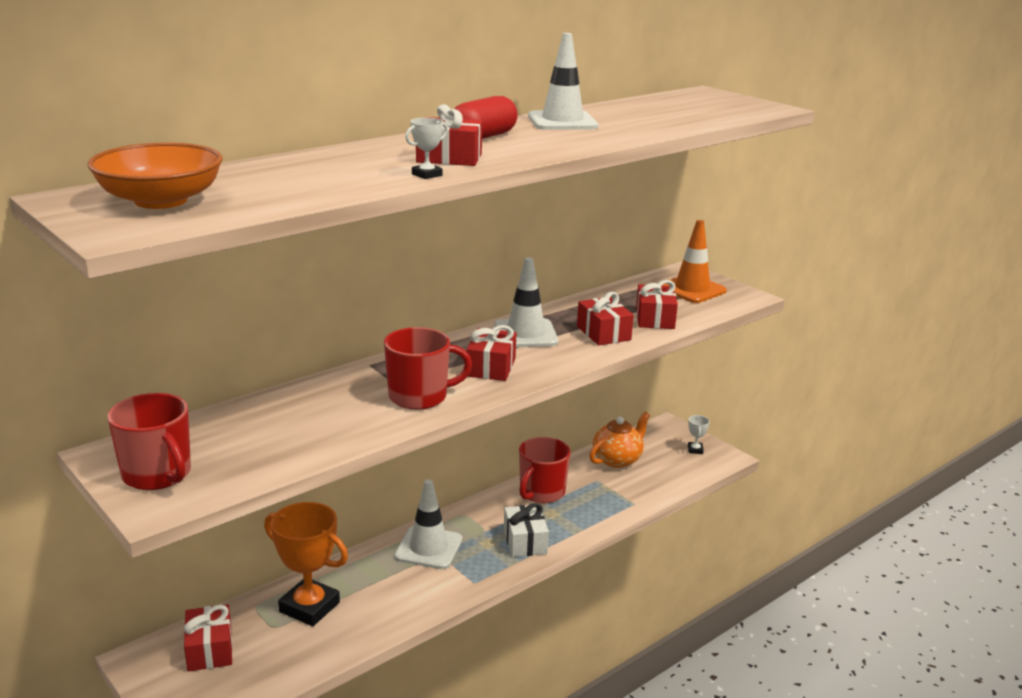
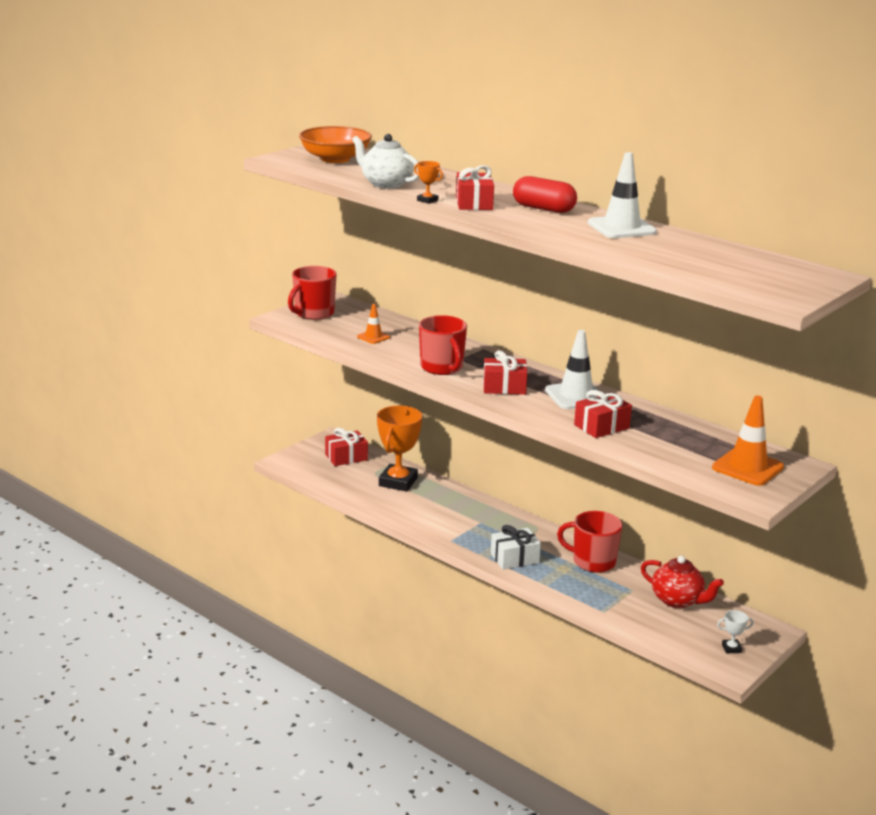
camera: 80 degrees right, 0 degrees up
white traffic cone [394,480,462,569] -> none
white trophy [405,118,448,179] -> orange trophy [414,161,443,204]
orange teapot [589,412,650,468] -> red teapot [641,556,724,608]
red gift [636,280,678,329] -> none
none -> white teapot [352,134,419,189]
none -> orange traffic cone [357,304,390,344]

